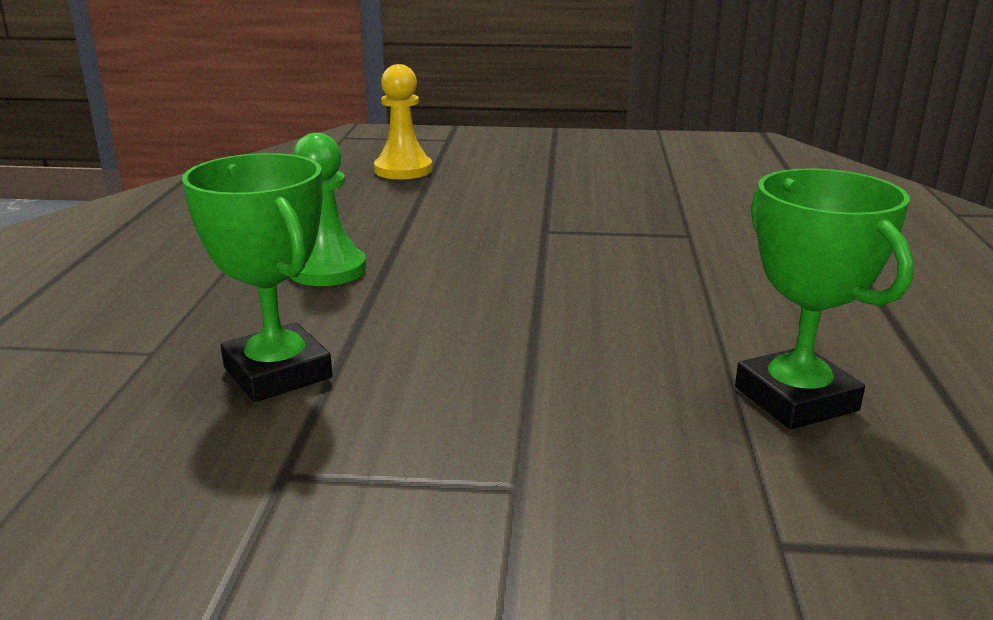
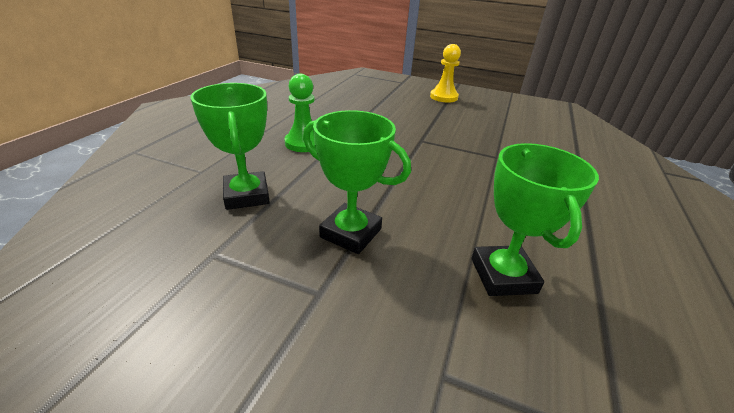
camera: 15 degrees right, 10 degrees up
yellow pawn [374,64,432,179] -> yellow pawn moved to [430,44,461,103]
none -> green trophy [303,110,411,254]

